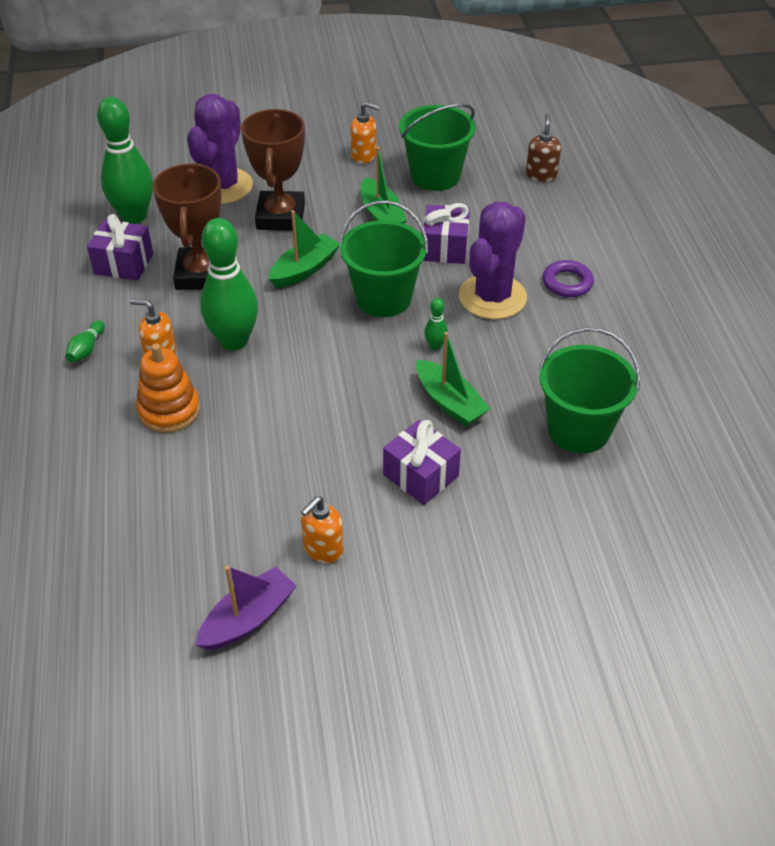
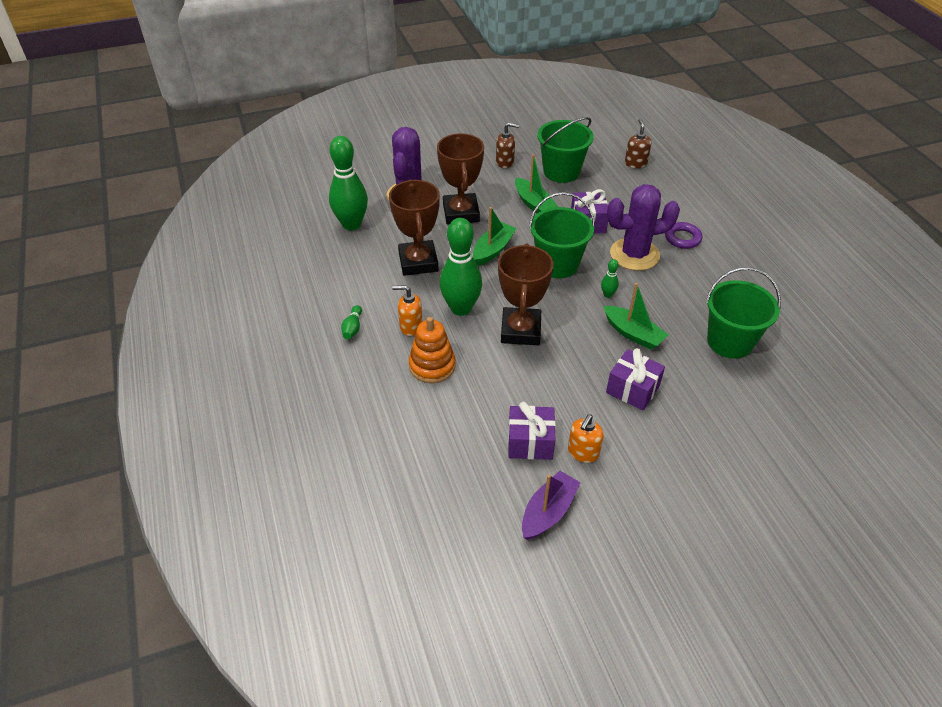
camera: 10 degrees left, 0 degrees up
purple gift [87,214,153,281] -> purple gift moved to [508,402,556,460]
orange soap dispenser [351,102,380,164] -> brown soap dispenser [496,123,519,168]
purple cactus [459,201,527,319] -> purple cactus turned 60 degrees clockwise [607,184,680,271]
none -> brown trophy [498,244,554,345]

